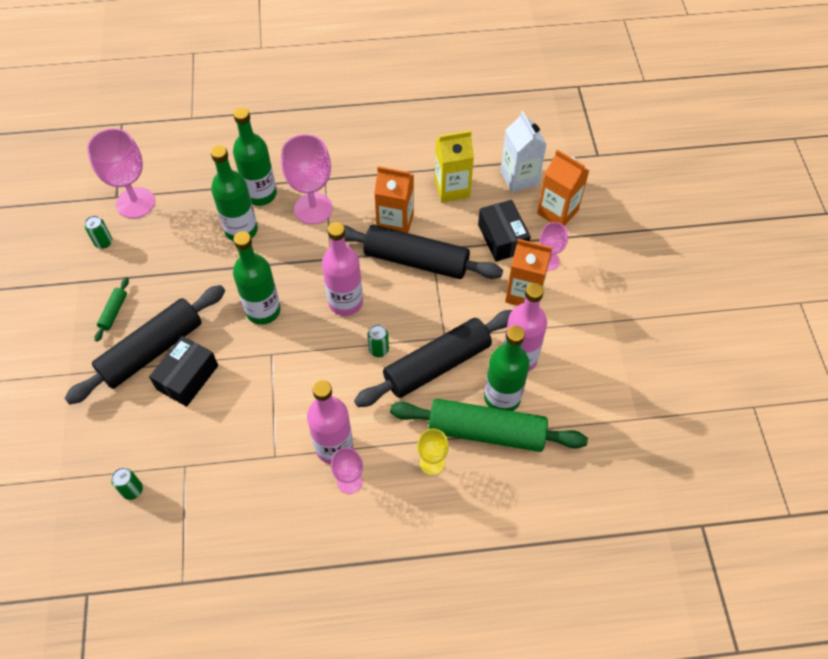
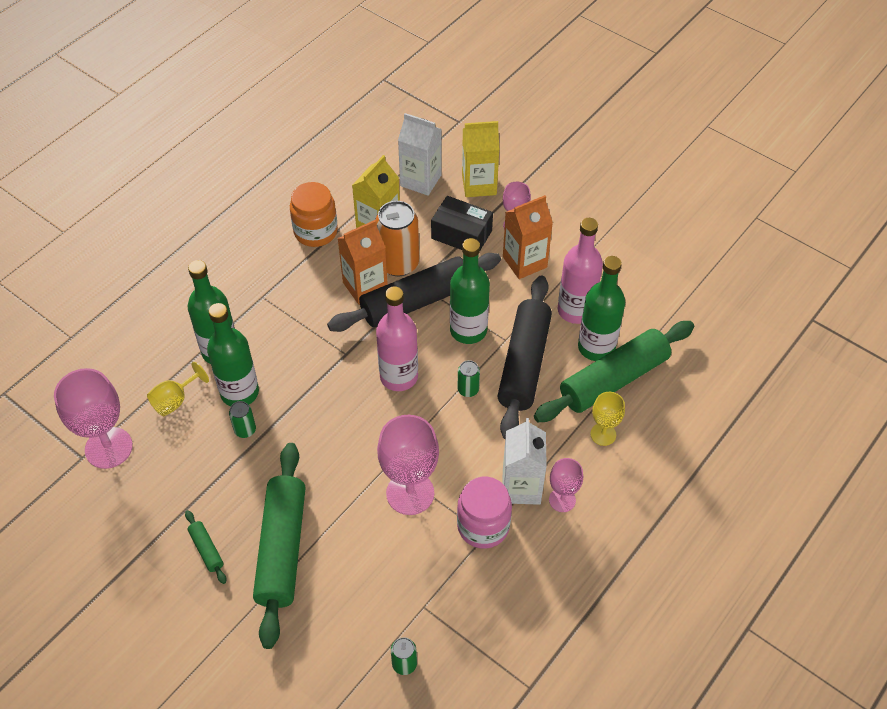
camera: 45 degrees left, 5 degrees down
black rolling pin [64,285,225,405] -> green rolling pin [253,443,306,649]
green can [85,216,112,249] -> green can moved to [229,401,256,438]
black box [149,336,218,407] -> none
green bottle [233,231,281,325] -> green bottle moved to [450,238,490,344]
pink goblet [281,134,333,224] -> pink goblet moved to [377,415,439,515]
pink bottle [307,380,353,464] -> white carton [503,418,547,505]
orange carton [537,149,590,226] -> yellow carton [462,121,499,197]
none -> yellow goblet [147,362,209,416]
none -> orange jar [290,182,338,247]
none -> orange can [375,201,419,276]
none -> pink jar [457,477,512,549]

